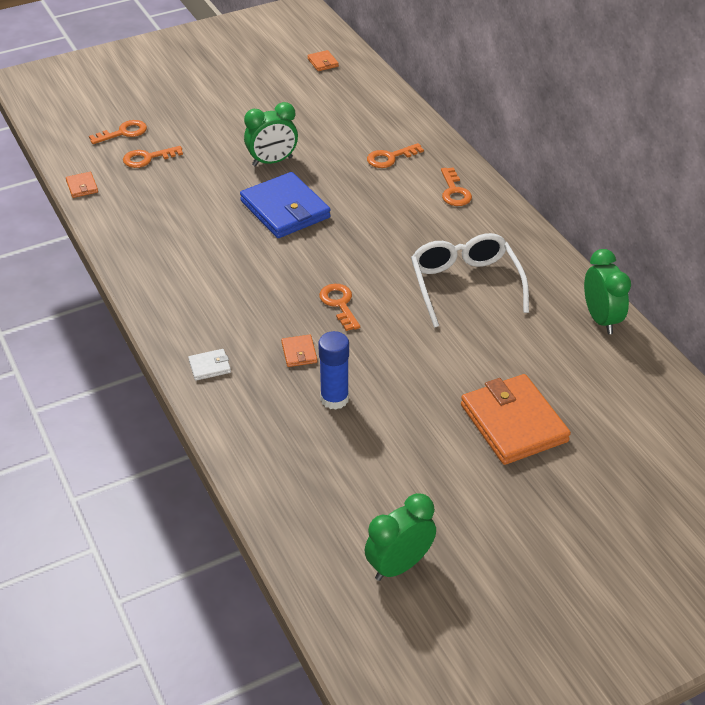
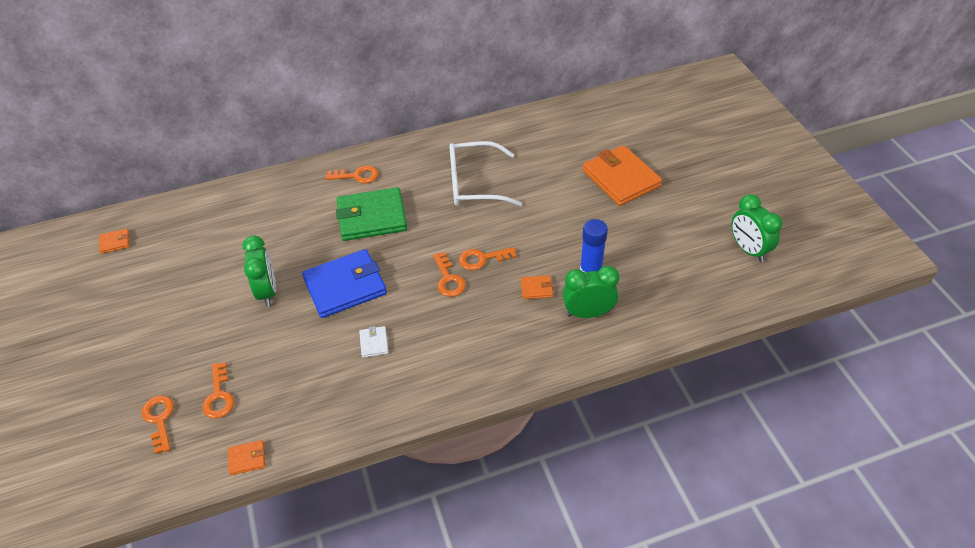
camera: 80 degrees left, 5 degrees up
white wallet [188,349,231,381] -> white wallet moved to [359,326,389,358]
orange key [367,143,424,168] -> orange key moved to [433,252,466,297]
orange wallet [461,374,571,465] -> orange wallet turned 75 degrees clockwise [583,145,662,206]
green clock [584,249,631,334] -> green clock moved to [563,266,619,318]
none -> green wallet [336,187,407,241]

